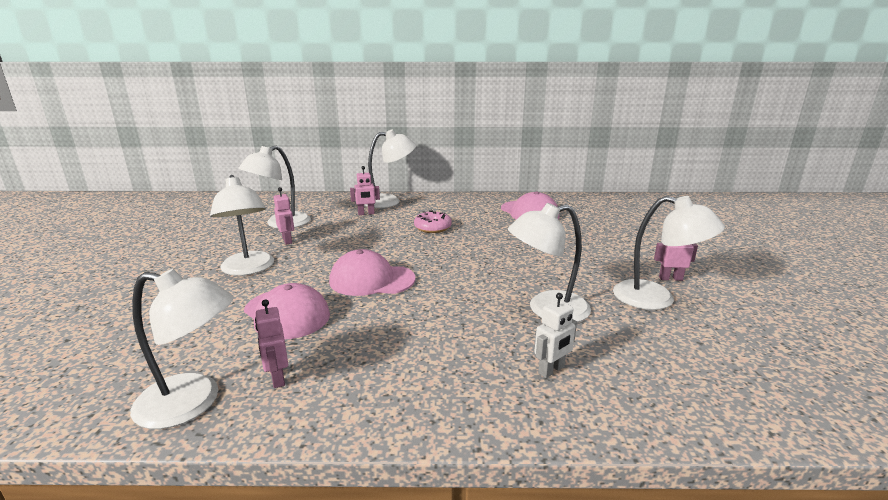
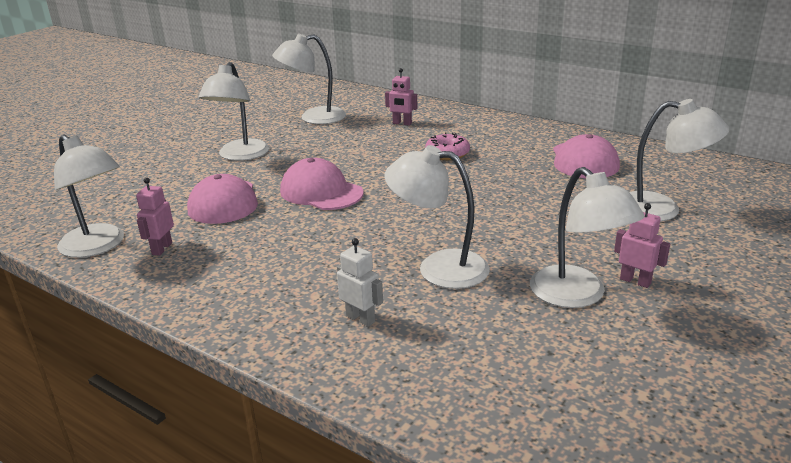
camera: 35 degrees right, 5 degrees up
pink robot [274,187,294,245] -> none
white lamp [364,129,416,208] -> white lamp moved to [629,99,729,221]
white robot [534,293,577,378] -> white robot turned 135 degrees counterclockwise [337,238,383,327]

